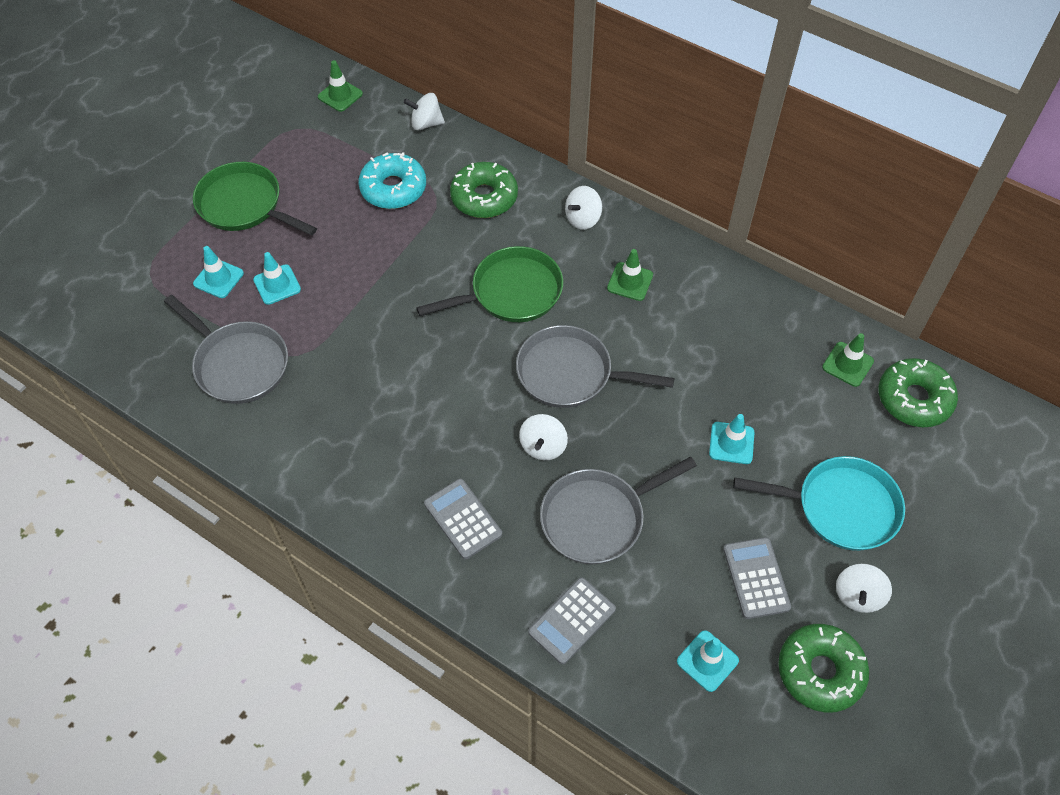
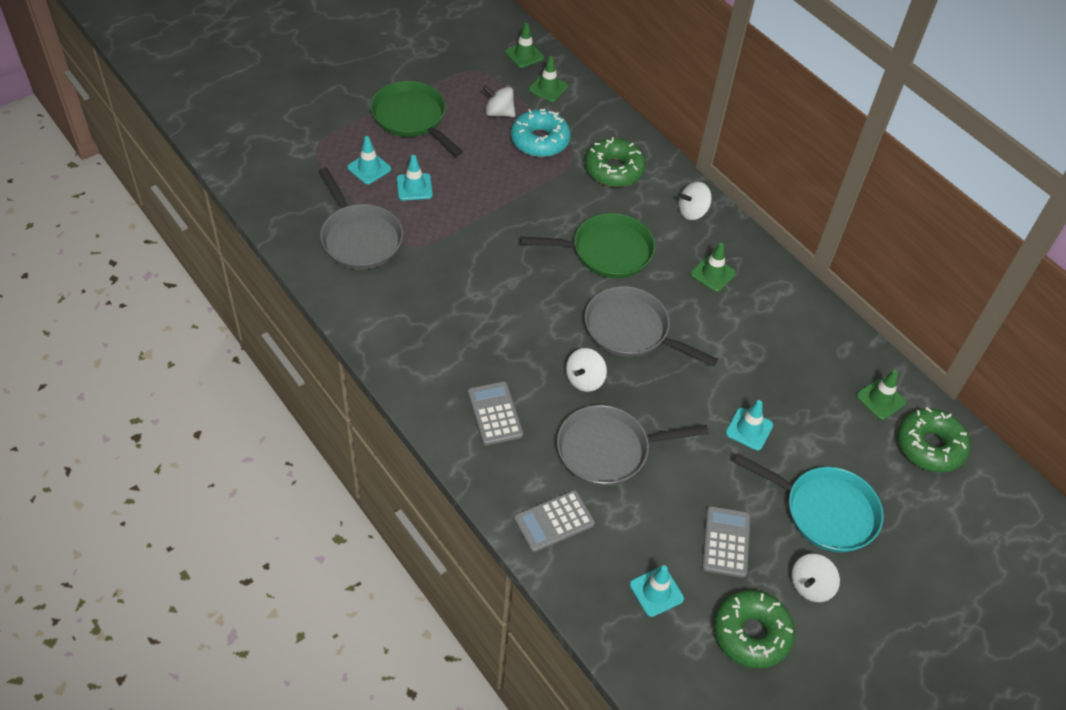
camera: 15 degrees right, 5 degrees down
white spinning top [404,93,445,131] -> white spinning top moved to [483,86,516,117]
none -> green traffic cone [529,56,568,102]

